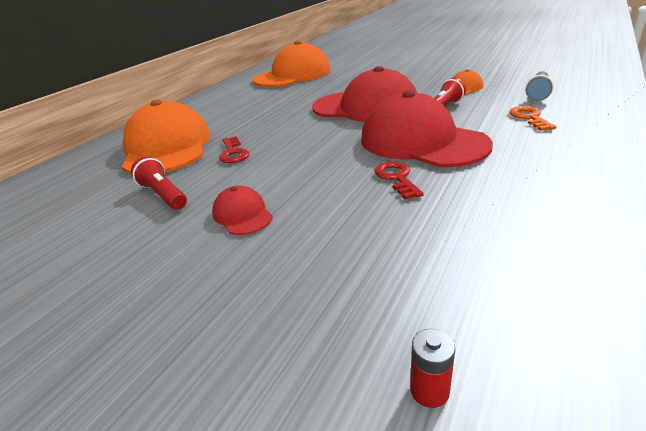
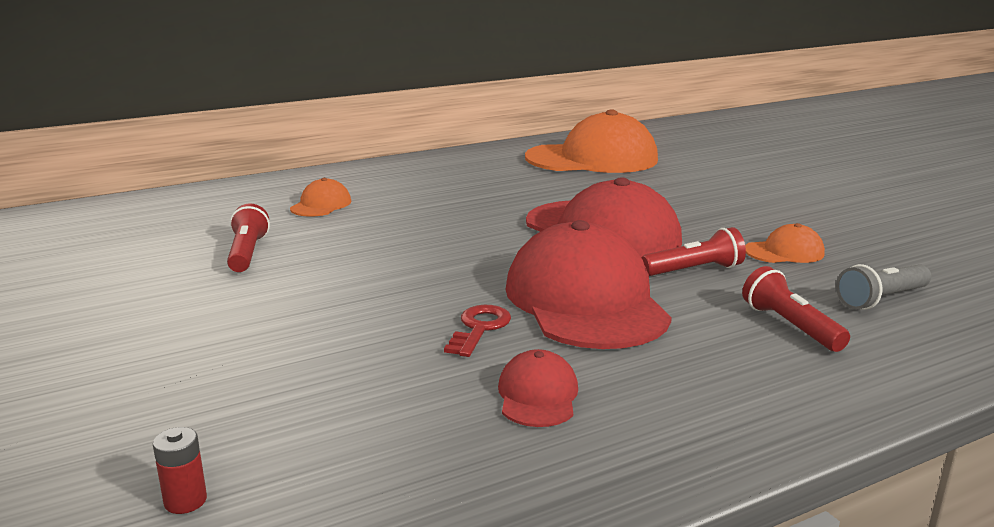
camera: 30 degrees right, 10 degrees down
orange cap [122,100,211,173] -> orange cap [290,178,351,217], size x0.45
red cap [212,185,273,235] -> red cap moved to [498,349,578,427]
red key [219,136,249,163] -> none
orange key [509,106,557,131] -> red flashlight [742,266,850,352]

